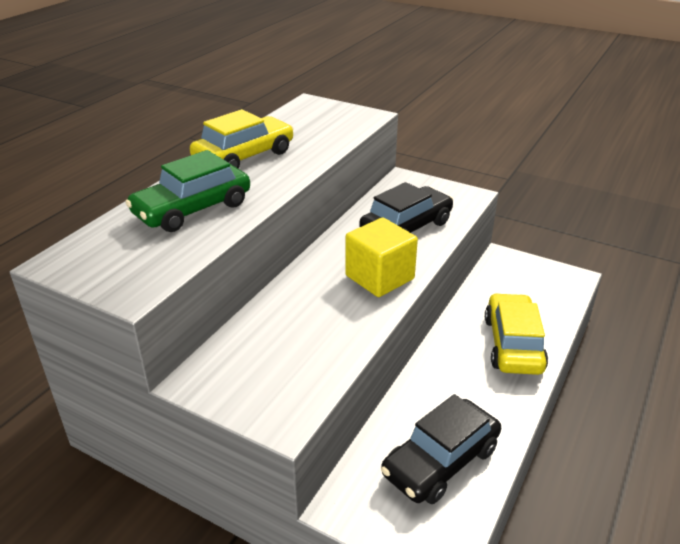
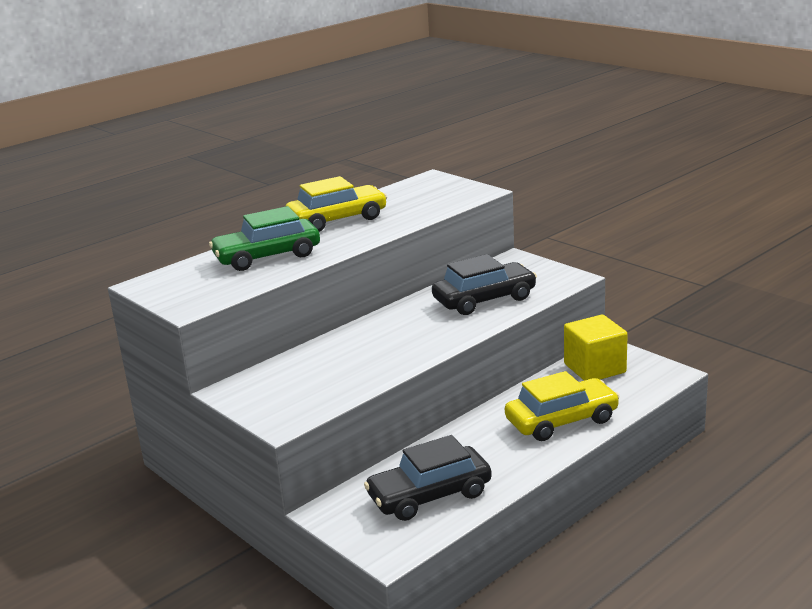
camera: 20 degrees right, 10 degrees down
yellow cube [345,217,418,297] -> yellow cube moved to [564,315,628,380]
yellow car [485,293,548,375] -> yellow car turned 45 degrees clockwise [505,371,620,441]

